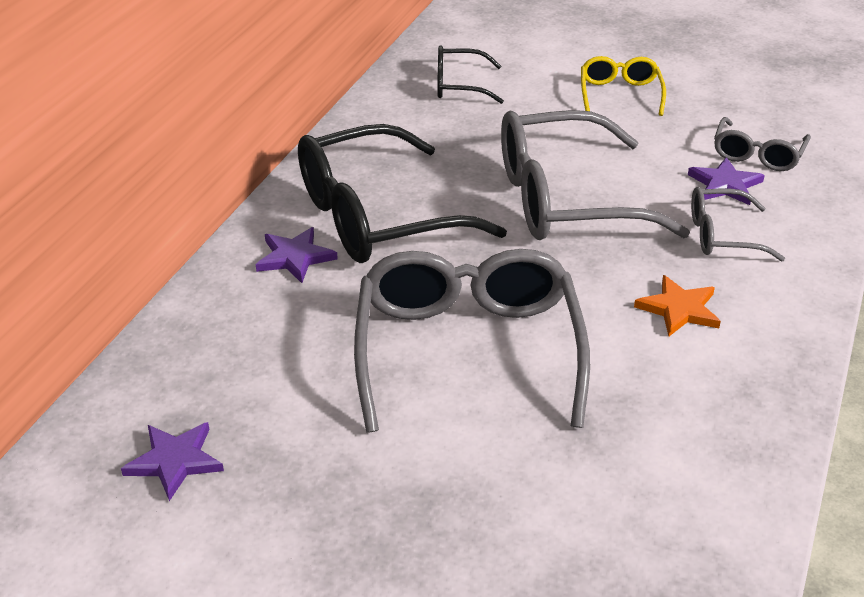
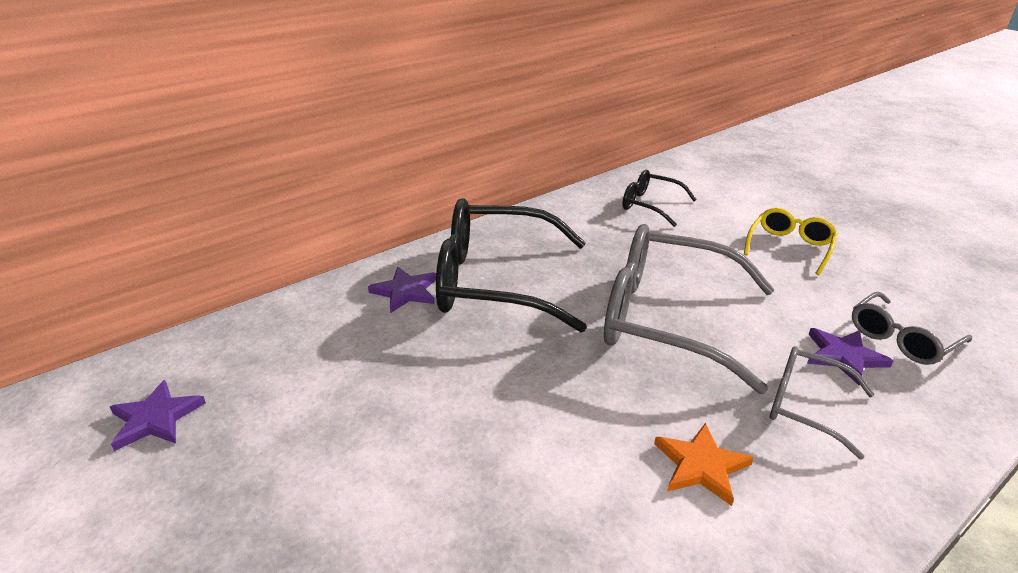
camera: 30 degrees right, 5 degrees down
grey glasses [354,249,590,433] -> none

